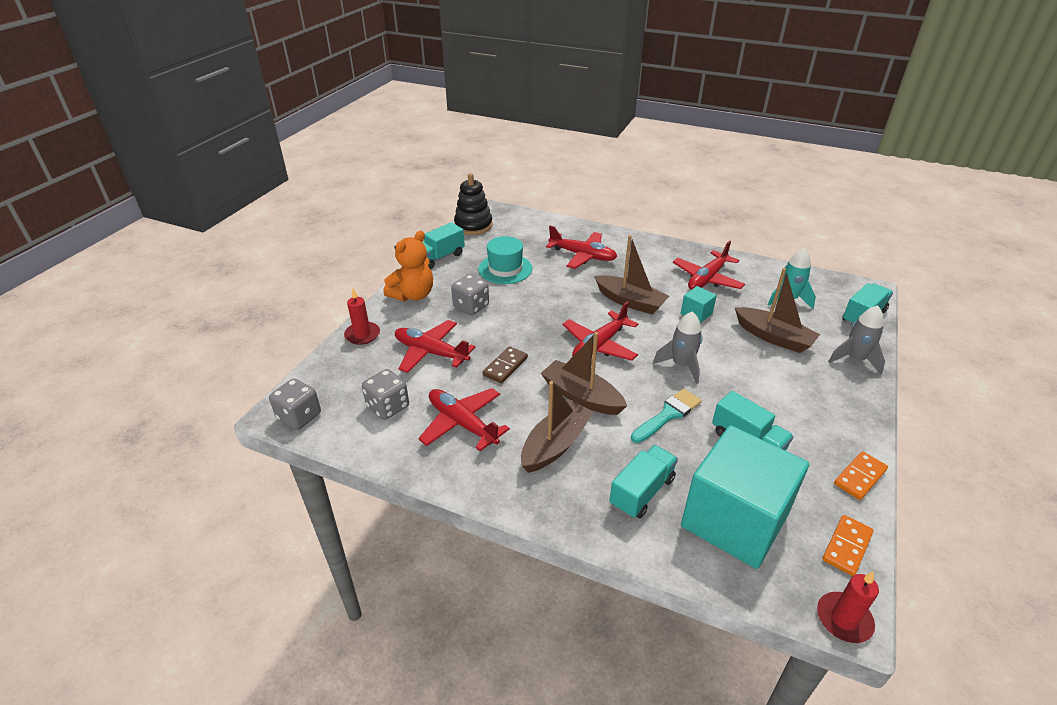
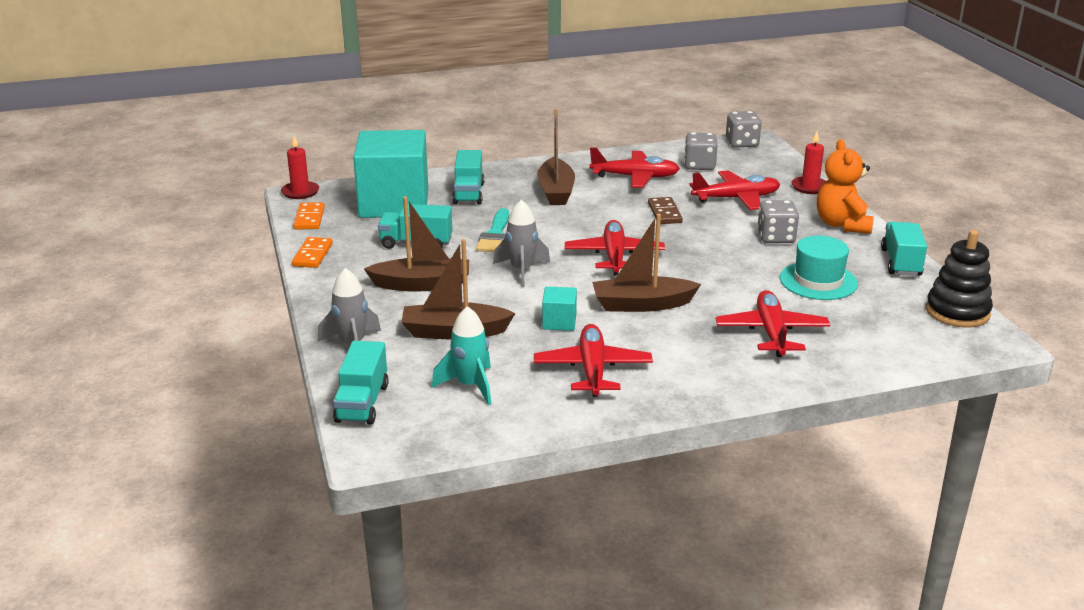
camera: 140 degrees right, 10 degrees down
brown boat [541,332,627,415] -> brown boat moved to [364,196,469,292]
red plane [546,226,617,269] -> red plane turned 105 degrees clockwise [716,290,830,357]

